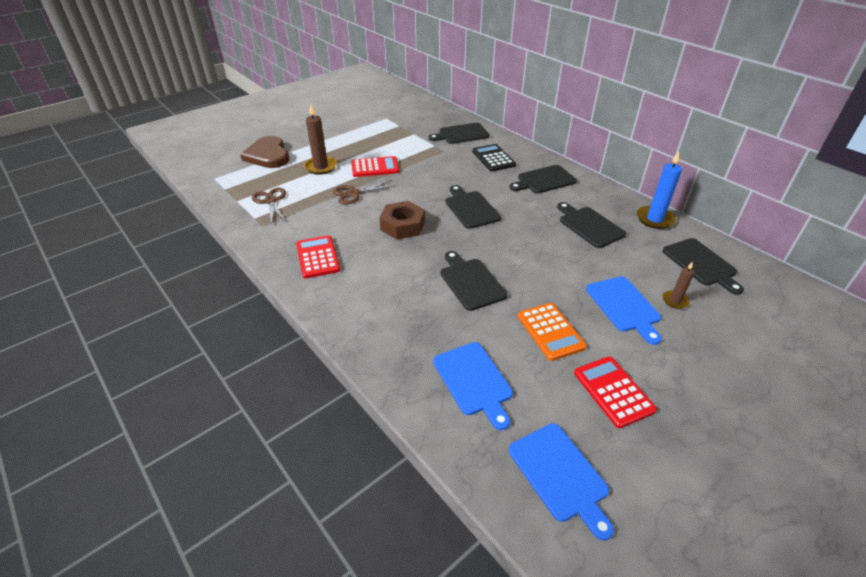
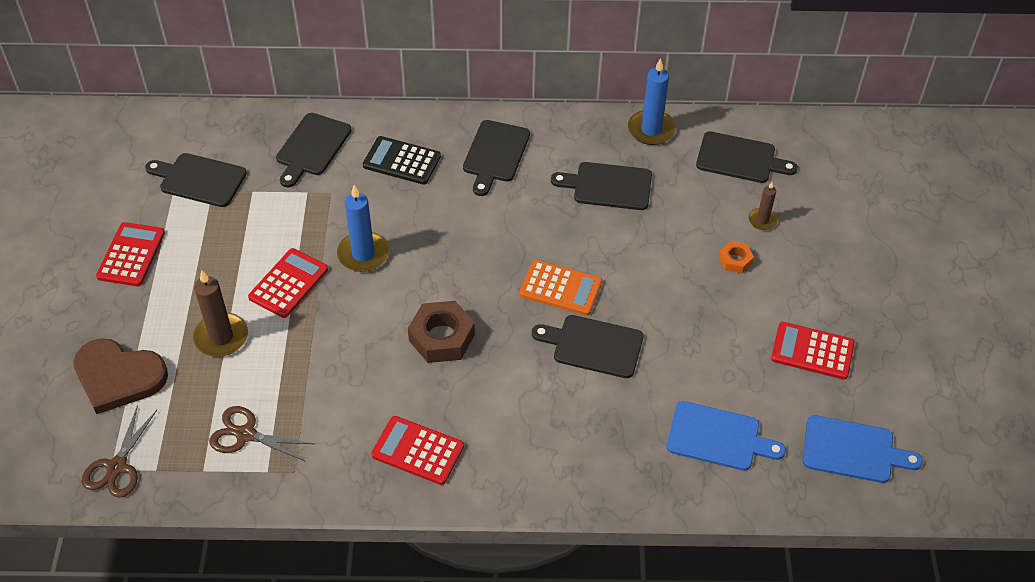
camera: 50 degrees left, 10 degrees up
brown scissors [333,180,396,205] -> brown scissors moved to [81,405,157,498]
black cutting board [445,185,501,229] -> black cutting board moved to [145,153,247,207]
orange calculator [517,303,587,361] -> orange calculator moved to [519,260,602,315]
blue cutting board [586,276,662,345] -> orange nut [719,241,754,274]
none -> red calculator [96,222,165,286]
none -> blue candle [337,185,389,272]

